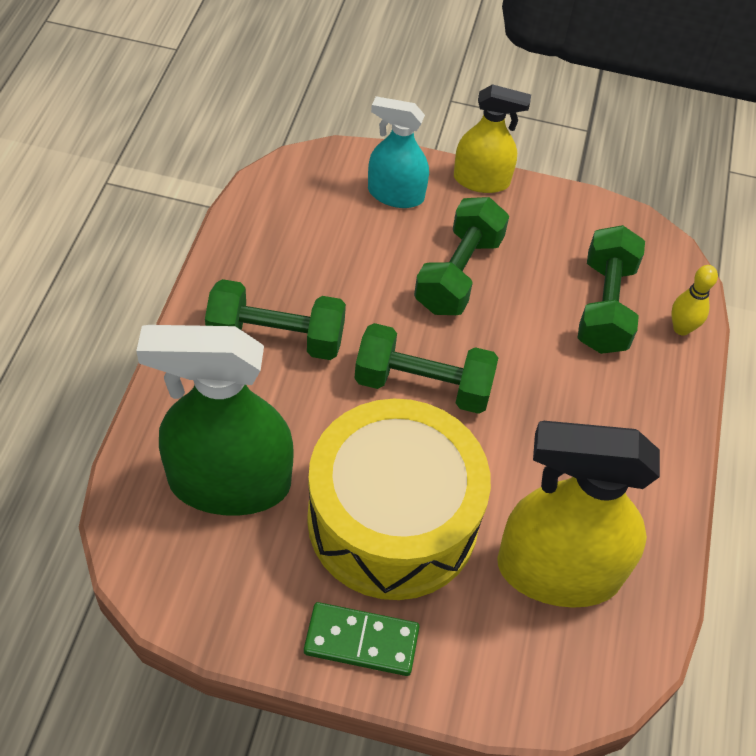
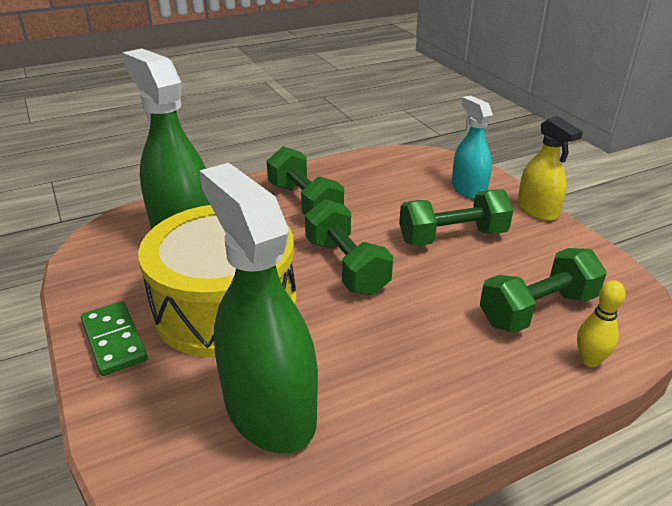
camera: 55 degrees right, 20 degrees down
yellow spray bottle [497,421,660,608] -> green spray bottle [199,163,318,454]

